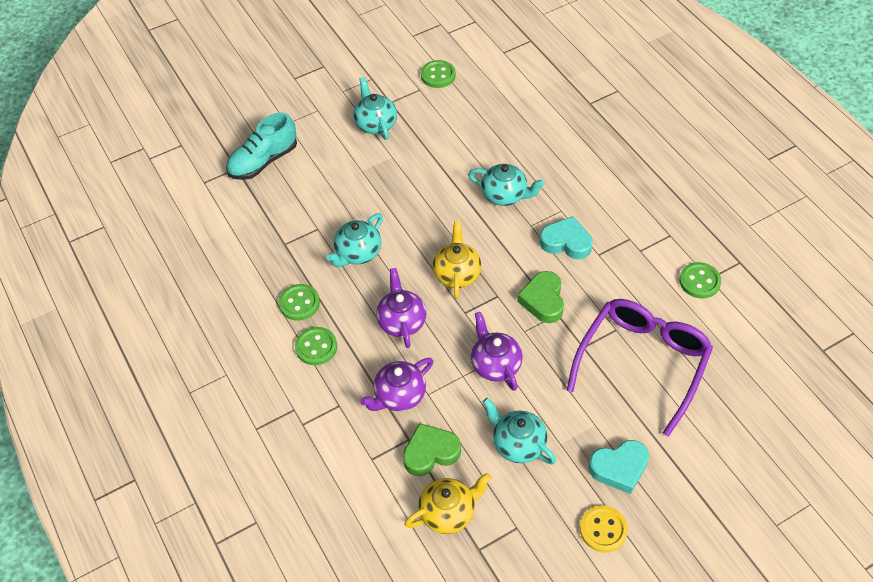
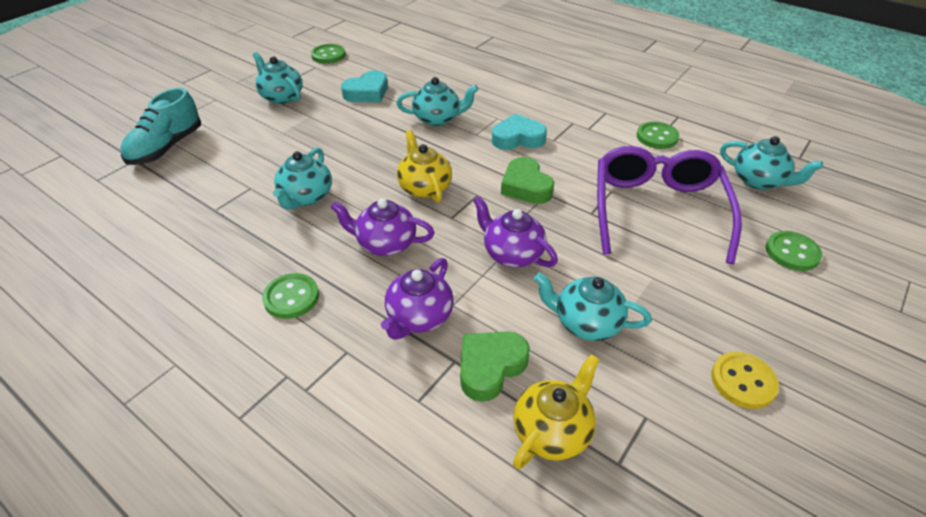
camera: 25 degrees left, 10 degrees down
green button [279,284,320,321] -> green button moved to [766,231,822,271]
purple teapot [376,268,426,348] -> purple teapot turned 45 degrees counterclockwise [330,198,435,256]
turquoise heart [588,440,649,494] -> turquoise heart moved to [341,70,388,102]
none -> turquoise teapot [720,136,823,190]

